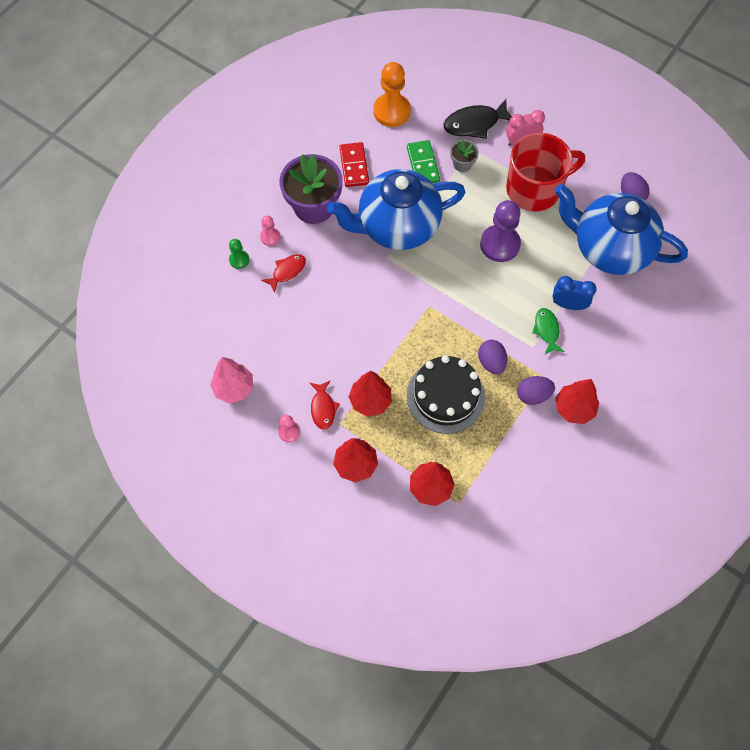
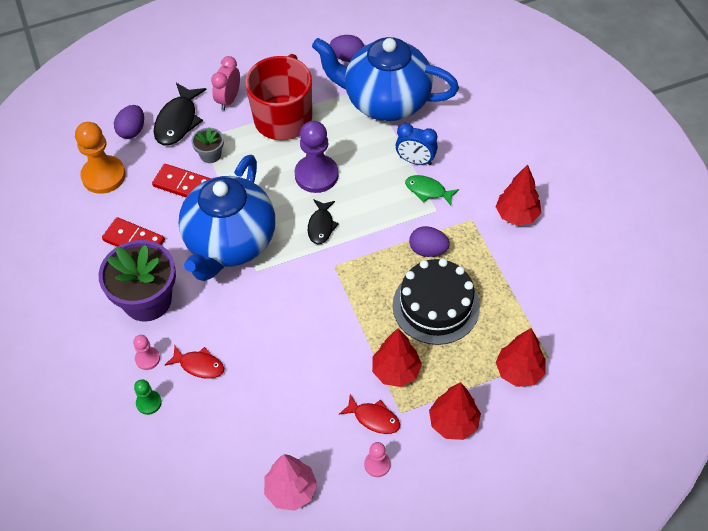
camera: 55 degrees left, 10 degrees down
red fish [261,254,306,293] -> red fish turned 120 degrees clockwise [165,346,224,379]
green domino [407,140,440,183] -> red domino [152,164,211,197]
purple egg [517,376,555,405] -> purple egg moved to [114,105,144,139]
blue clock [552,276,596,310] -> blue clock turned 120 degrees counterclockwise [395,123,438,165]
blue teapot [555,184,688,275] -> blue teapot turned 45 degrees clockwise [312,37,459,121]
none -> black fish [308,199,339,244]

